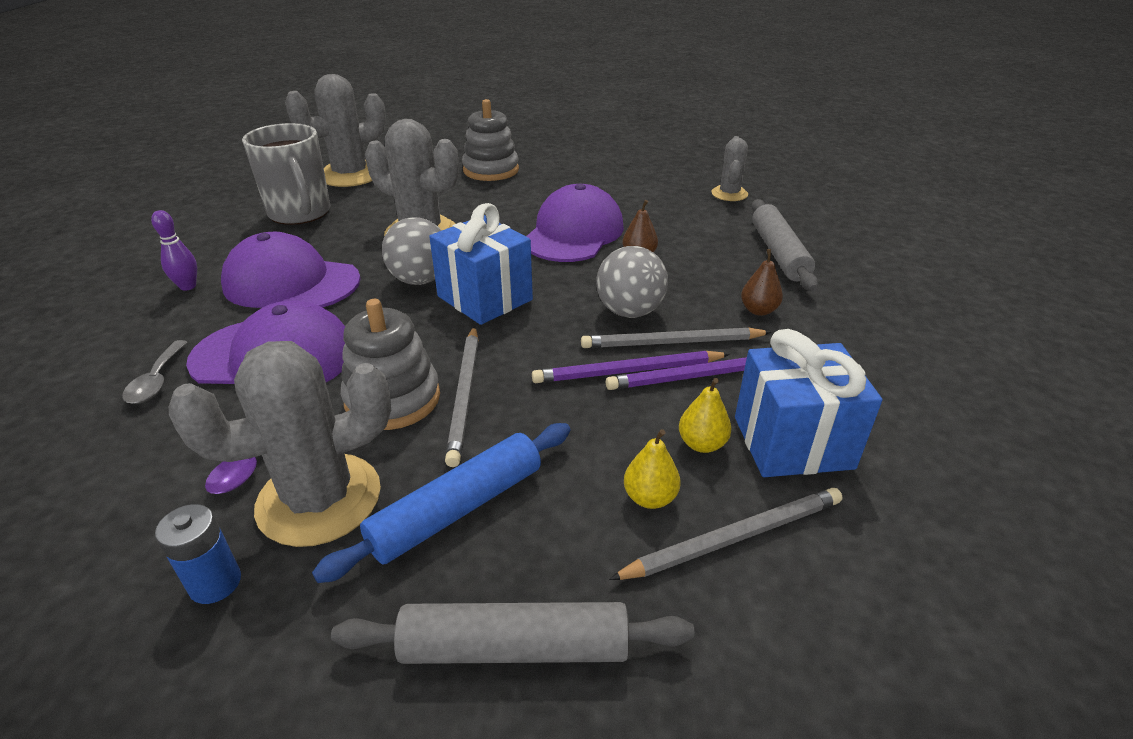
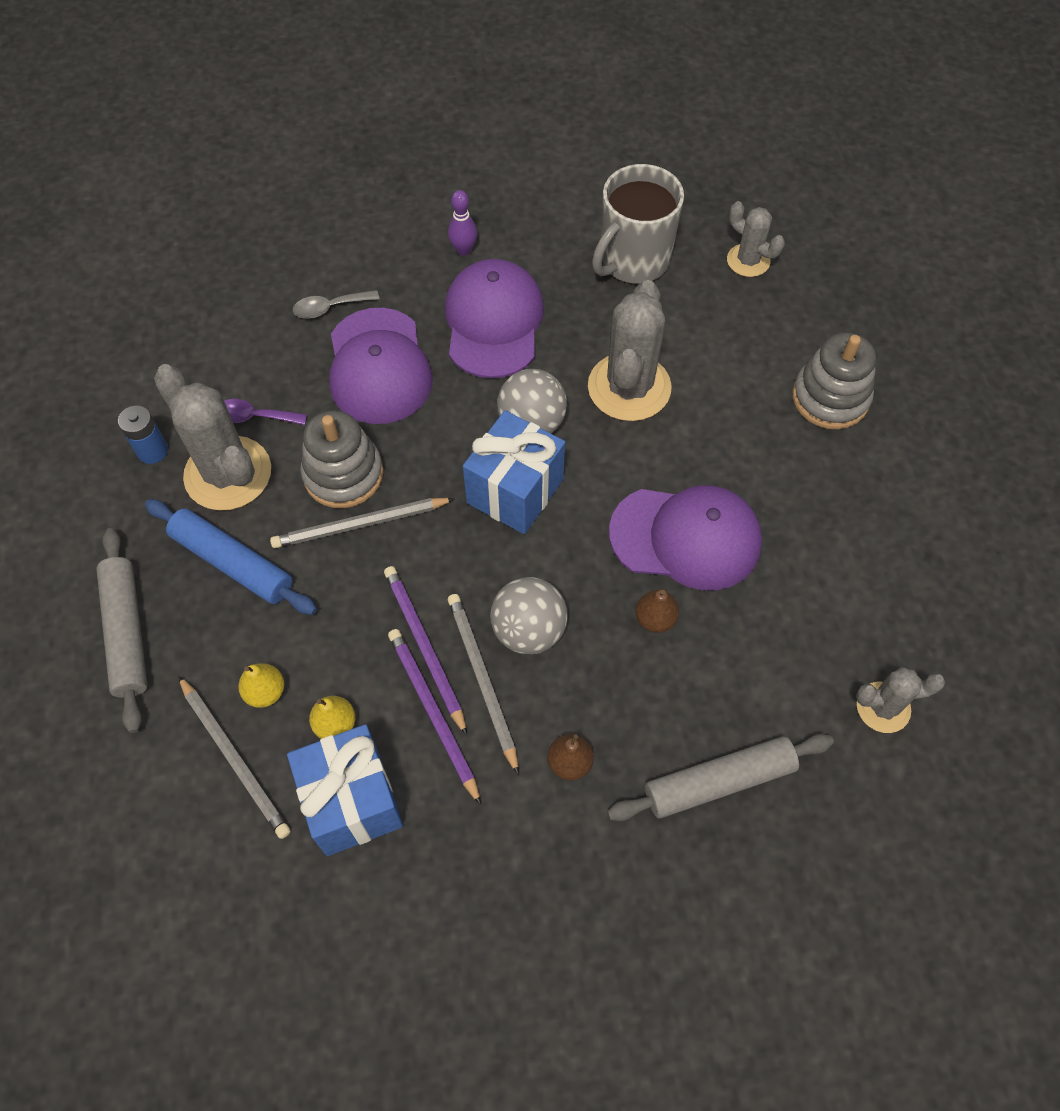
camera: 75 degrees right, 25 degrees up
grey cactus [285,74,386,187] -> grey cactus [727,201,785,277], size x0.56

